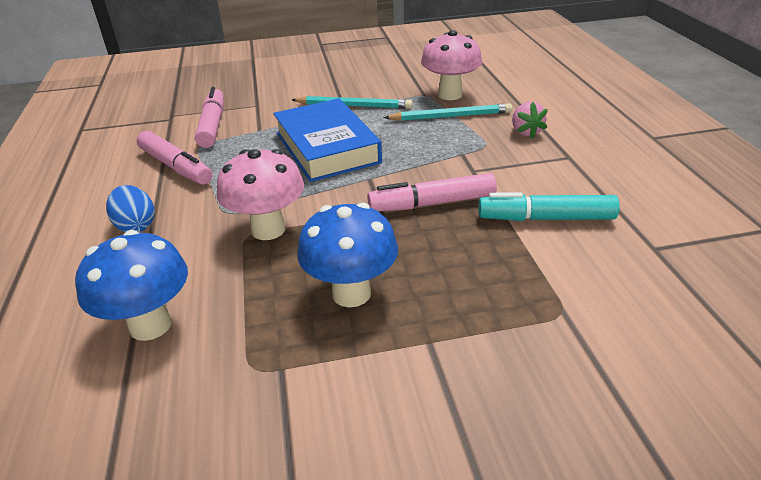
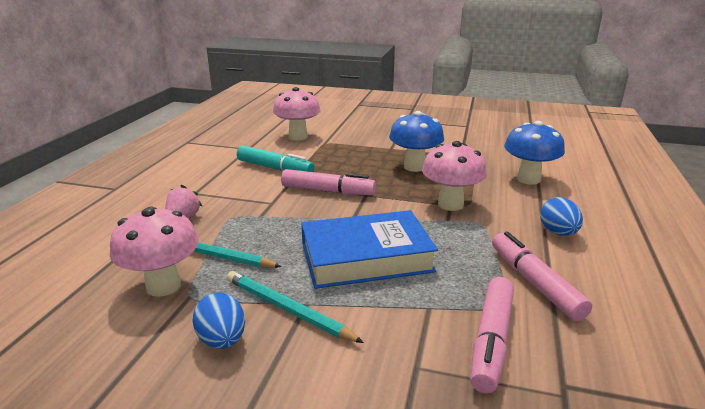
camera: 155 degrees left, 10 degrees down
blue book [273,98,382,182] -> blue book turned 75 degrees clockwise [301,210,438,289]
none -> blue egg [193,293,245,349]
none -> pink mushroom [273,87,321,141]

